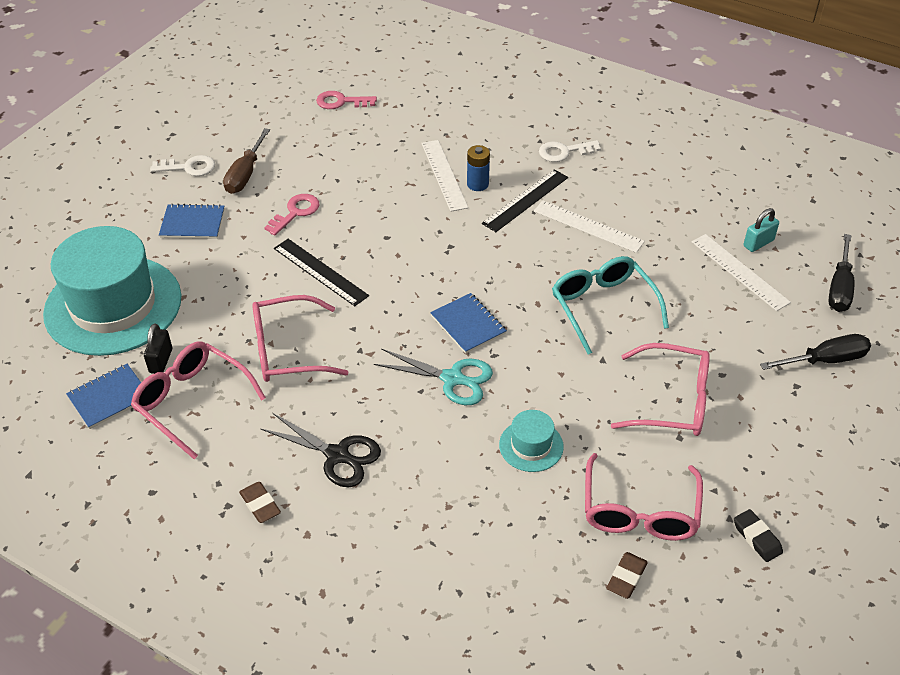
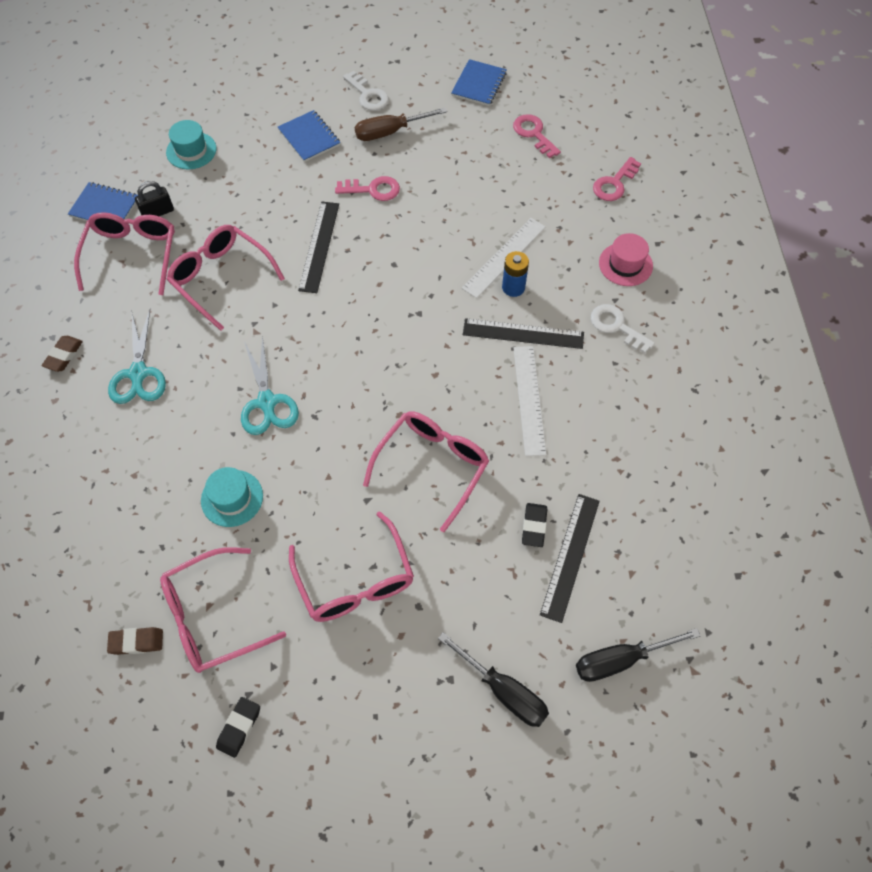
camera: 55 degrees right, 15 degrees up
turquoise hat [43,226,182,356] -> turquoise hat [166,120,216,169], size x0.43
black scissors [261,413,381,487] -> turquoise scissors [108,309,166,404]
blue notebook [430,293,507,354] -> blue notebook moved to [451,59,507,106]
turquoise glasses [552,256,669,354] -> pink glasses [363,411,489,532]
white ruler [692,234,791,311] -> black ruler [540,494,600,623]
turquoise padlock [743,208,779,252] -> none
none -> black eraser [522,503,547,547]
none -> pink key [593,157,641,201]
none -> pink hat [599,233,653,286]

